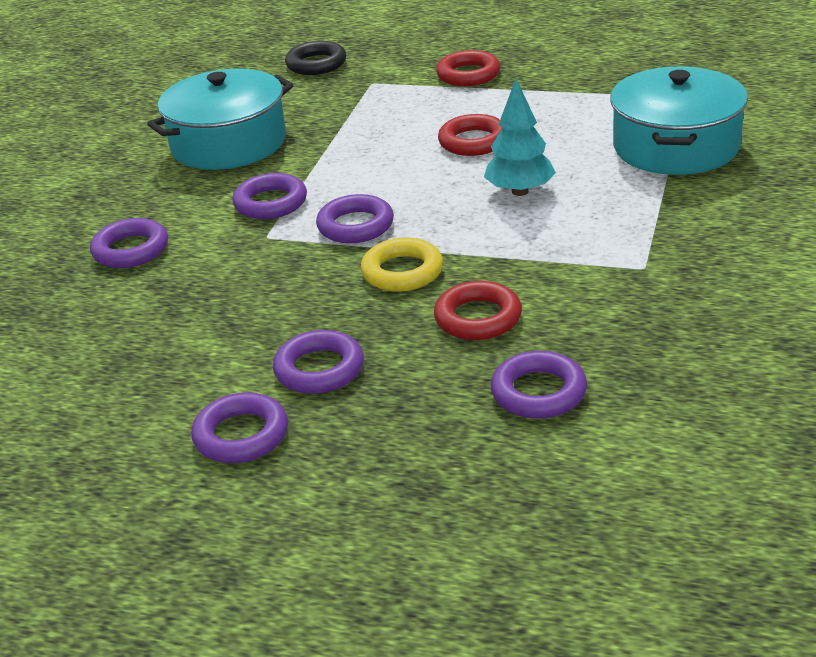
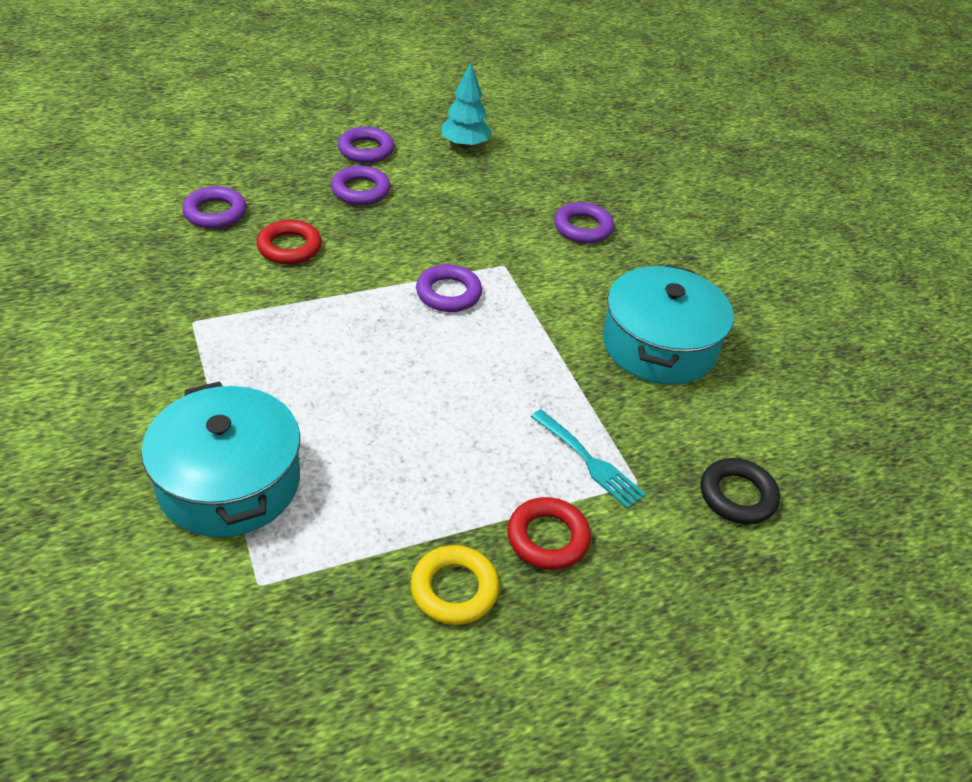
camera: 135 degrees right, 10 degrees up
purple ring [232,173,307,219] -> none
yellow ring [361,238,443,292] -> yellow ring moved to [411,545,499,625]
red ring [438,114,502,156] -> none
turquoise tree [484,79,556,196] -> turquoise tree moved to [441,62,492,149]
none -> turquoise fork [531,409,646,509]

